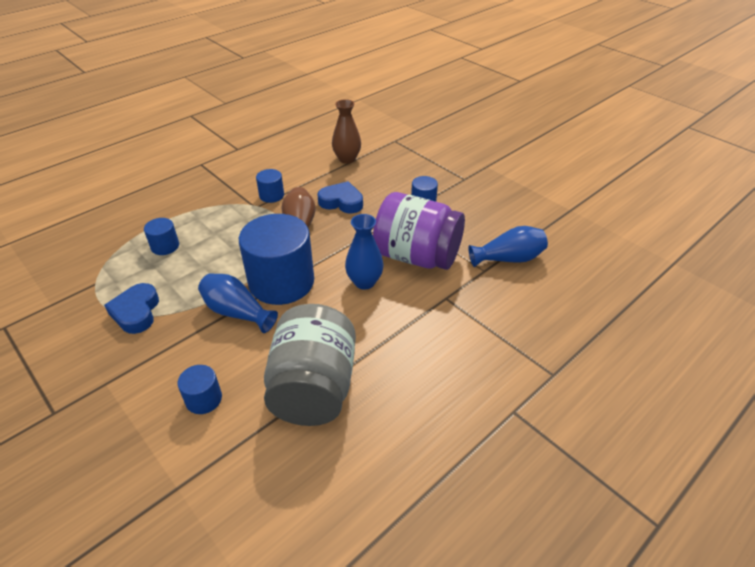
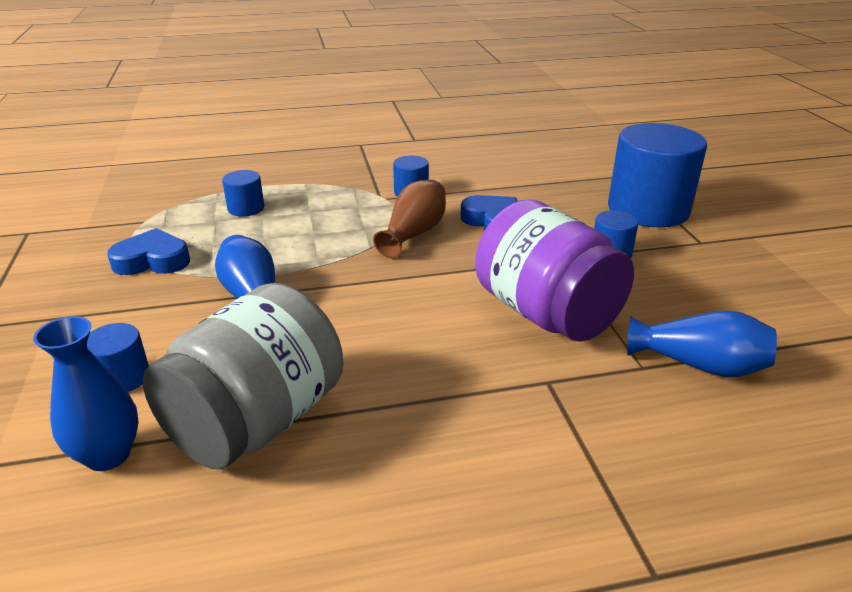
camera: 30 degrees right, 10 degrees down
blue heart [104,283,159,334] -> blue heart turned 60 degrees clockwise [107,228,190,275]
blue cylinder [239,214,314,305] -> blue cylinder moved to [608,123,707,227]
brown vase [332,99,361,164] -> none
blue vase [345,214,384,290] -> blue vase moved to [33,316,139,471]

